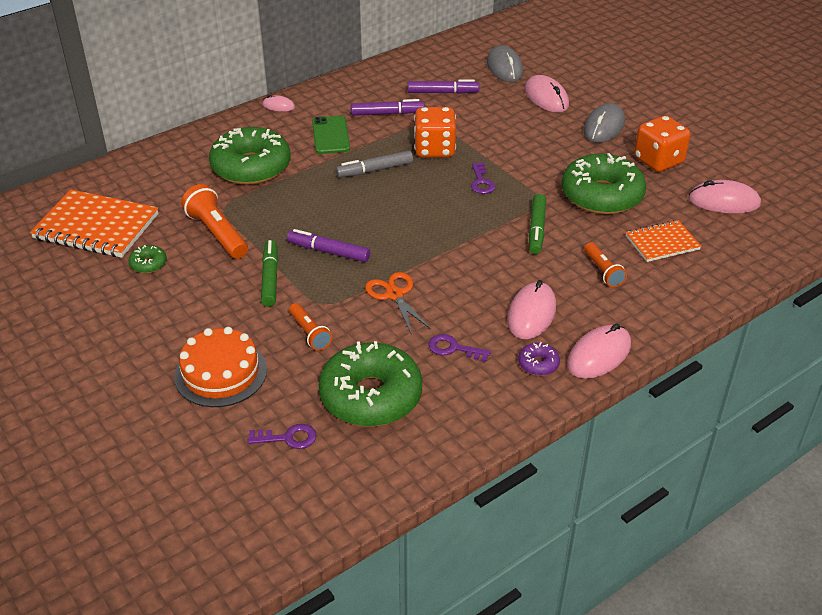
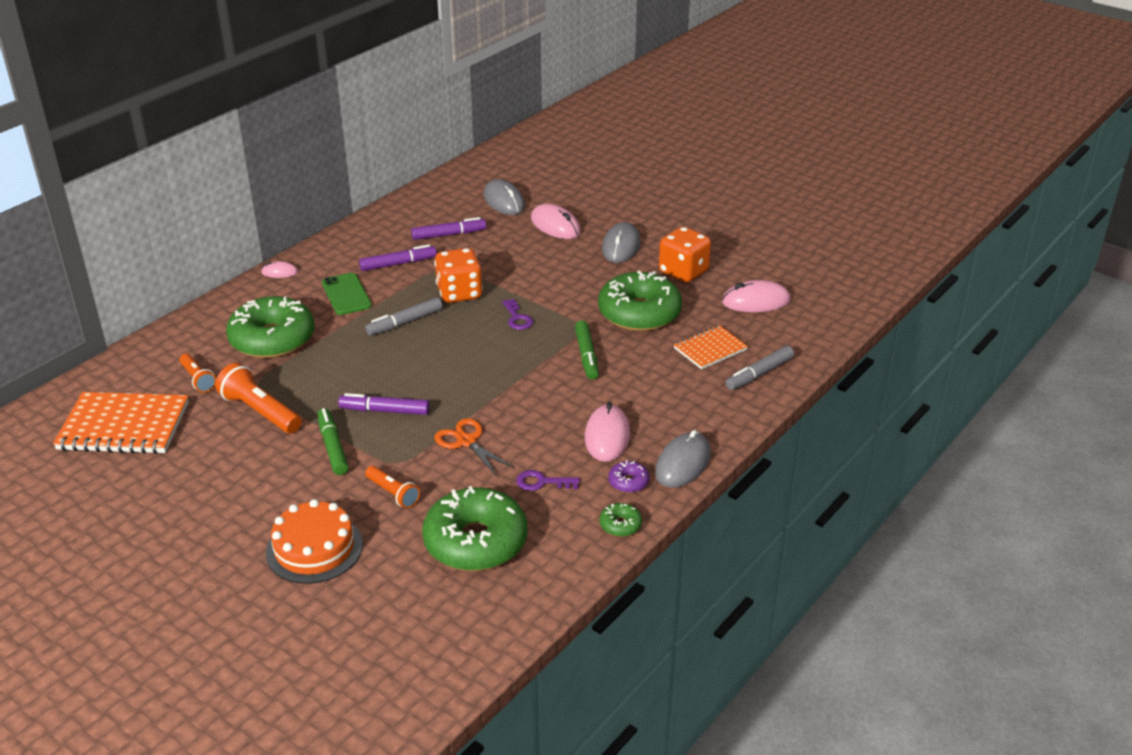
camera: 15 degrees left, 5 degrees down
green donut [128,245,167,273] -> green donut moved to [600,503,642,537]
purple key [247,424,316,449] -> none
pink mouse [567,323,631,379] -> grey mouse [655,430,711,488]
orange flashlight [584,242,627,287] -> orange flashlight moved to [179,354,216,393]
none -> grey marker [725,346,794,390]

